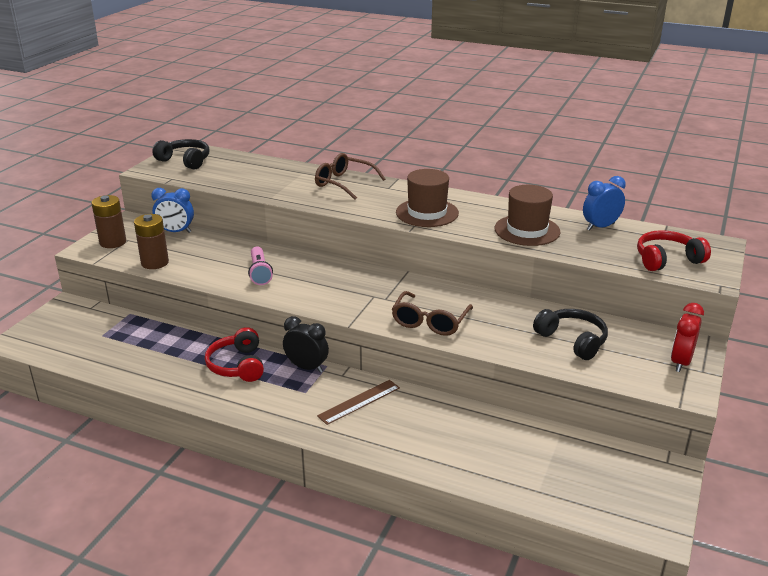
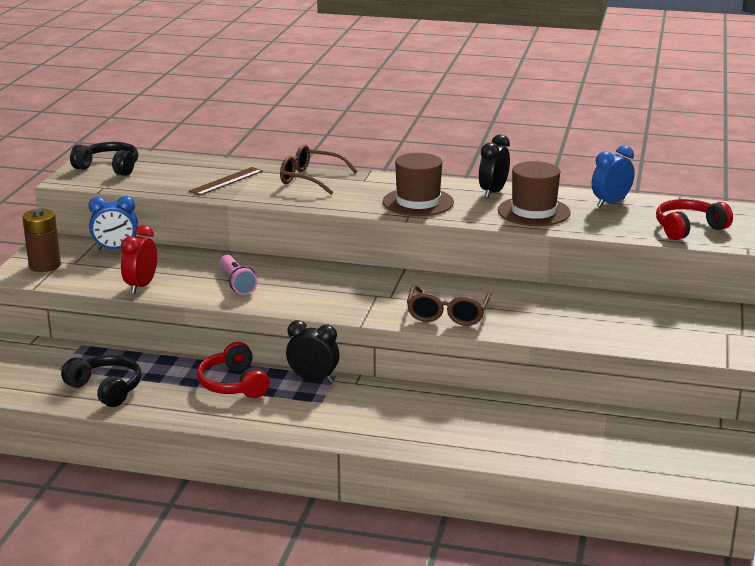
camera: 10 degrees left, 5 degrees down
brown battery [134,214,169,269] -> none
brown ruler [317,380,400,425] -> brown ruler moved to [189,167,263,196]
black headphones [533,309,608,360] -> black headphones moved to [61,355,142,407]
red clock [671,303,704,372] -> red clock moved to [121,225,157,294]
none -> black clock [479,134,510,198]

